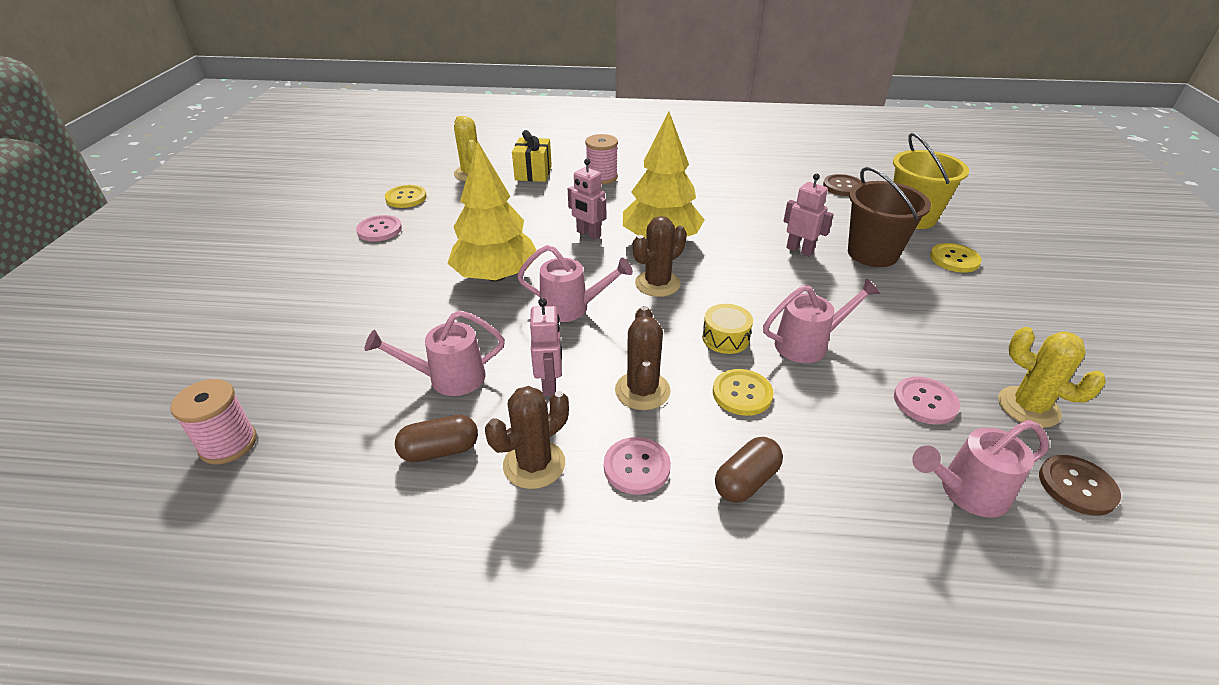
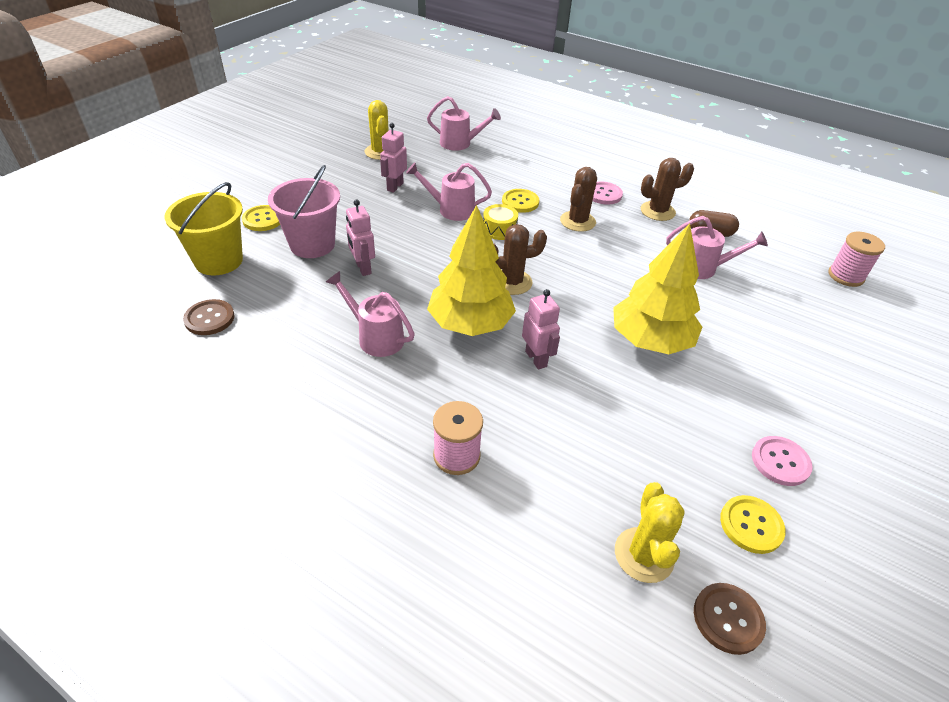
camera: 155 degrees left, 5 degrees up
yellow gift [512,130,552,182] -> none
pink watering can [517,245,633,322] -> pink watering can moved to [326,271,415,357]
pink robot [530,298,562,396] -> pink robot moved to [380,123,407,193]
brown capsule [715,437,783,503] -> none
brown bucket [848,167,931,267] -> pink bucket [268,165,340,258]
pink button [894,377,960,425] -> none
brown button [1039,455,1121,516] -> brown button moved to [694,583,766,655]

